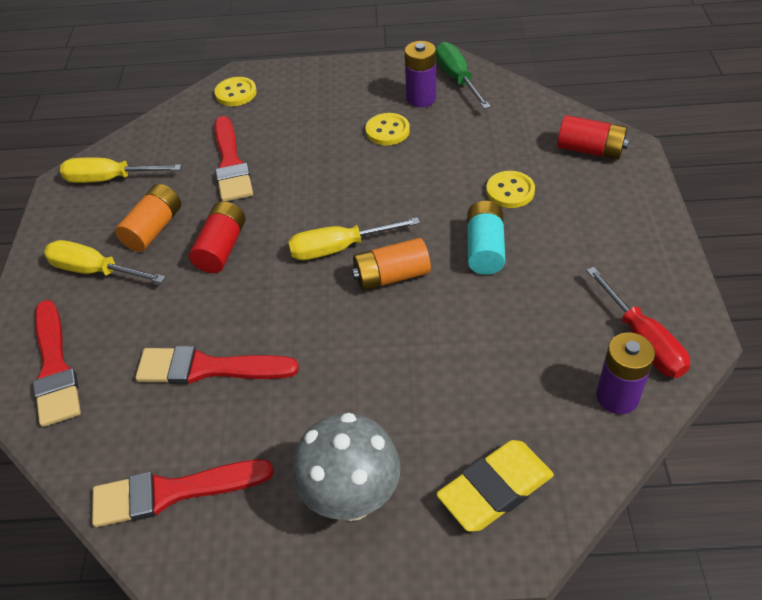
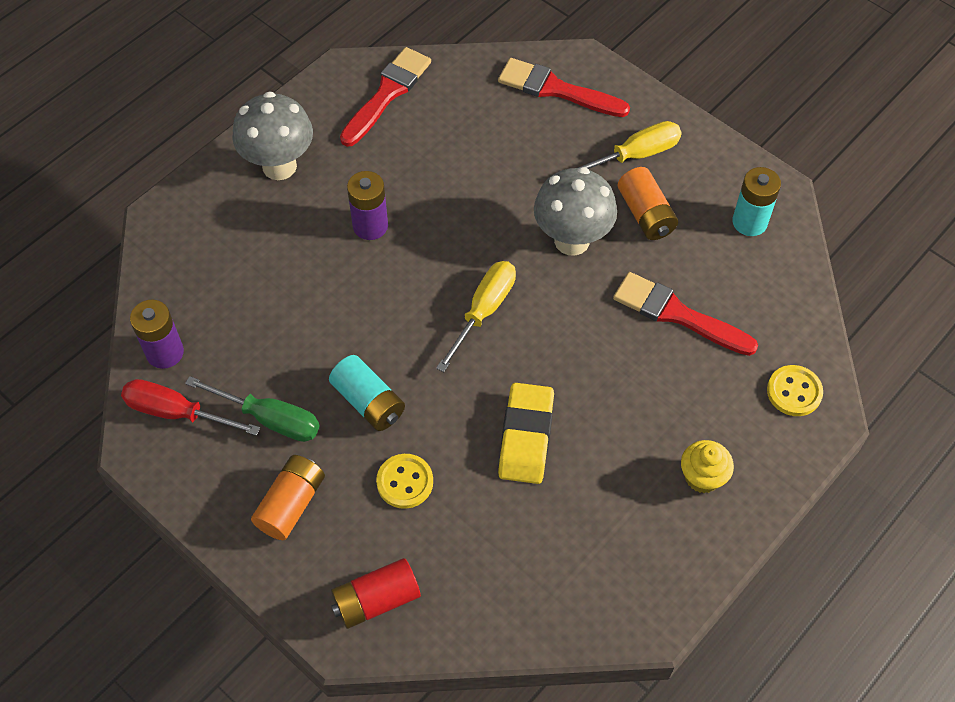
camera: 130 degrees right, 10 degrees up
yellow screwdriver [60,157,182,183] -> turquoise battery [732,167,781,236]
red brush [135,346,299,384] -> none
red battery [189,202,246,273] -> grey mushroom [534,167,617,256]
orange battery [352,238,431,291] -> orange battery moved to [251,455,325,540]
yellow button [366,113,410,145] -> none
purple battery [405,41,436,107] -> purple battery moved to [347,171,388,240]
green screwdriver [436,42,491,109] -> green screwdriver moved to [185,376,320,442]
yellow eraser [436,440,554,532] -> yellow eraser moved to [498,383,554,484]
none -> yellow cupcake [681,440,734,493]

